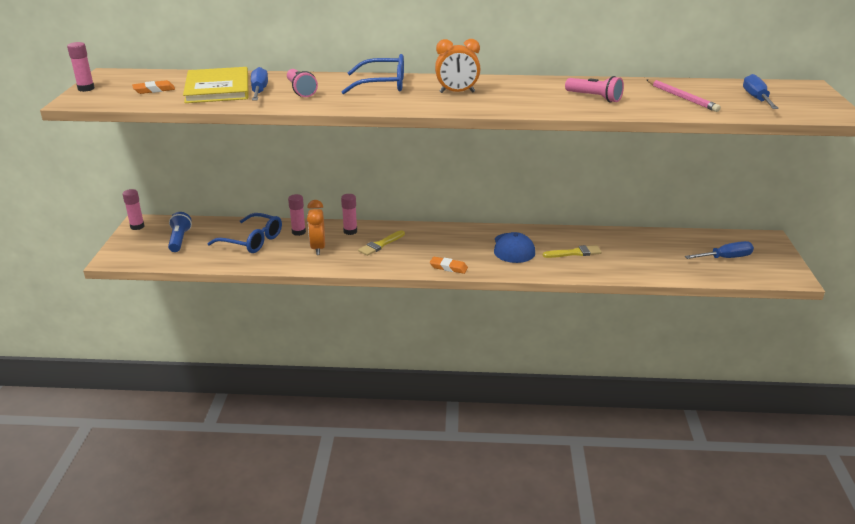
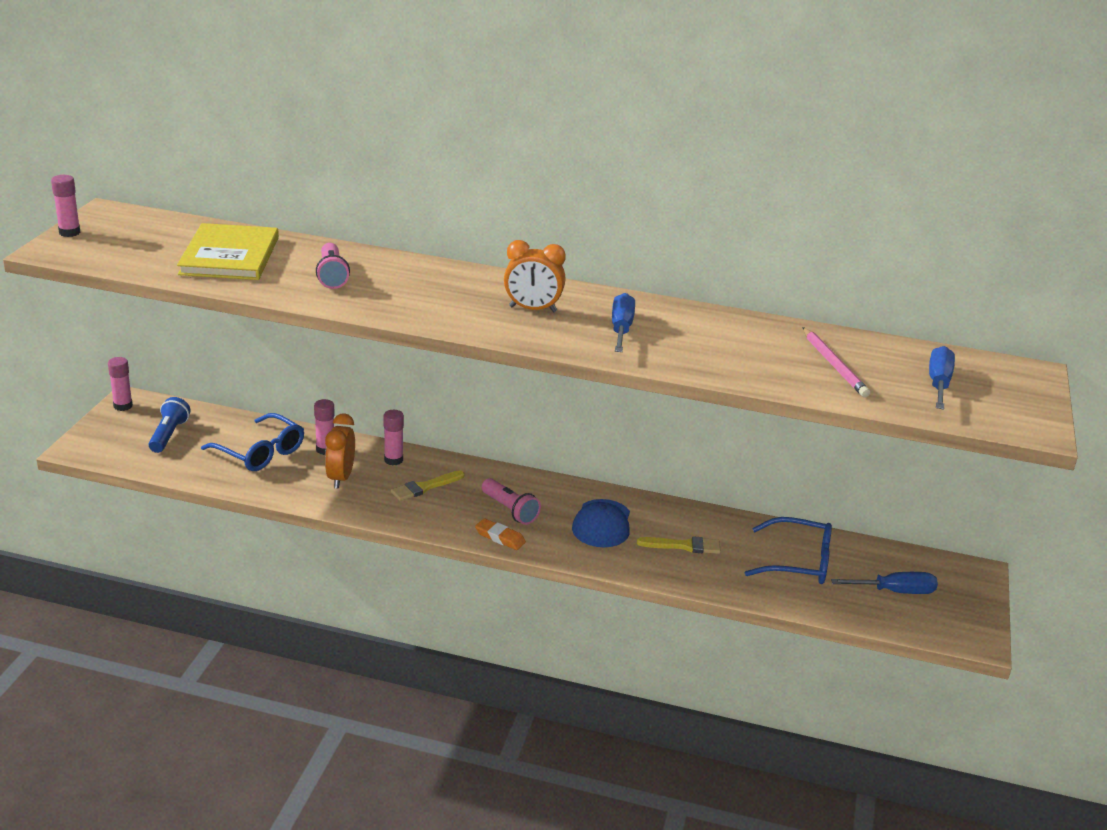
camera: 10 degrees right, 0 degrees up
orange eraser [132,80,175,94] -> none
blue screwdriver [251,67,268,101] -> blue screwdriver moved to [612,293,635,352]
blue glasses [341,54,404,95] -> blue glasses moved to [745,517,832,584]
pink flashlight [565,76,624,103] -> pink flashlight moved to [482,478,541,525]

